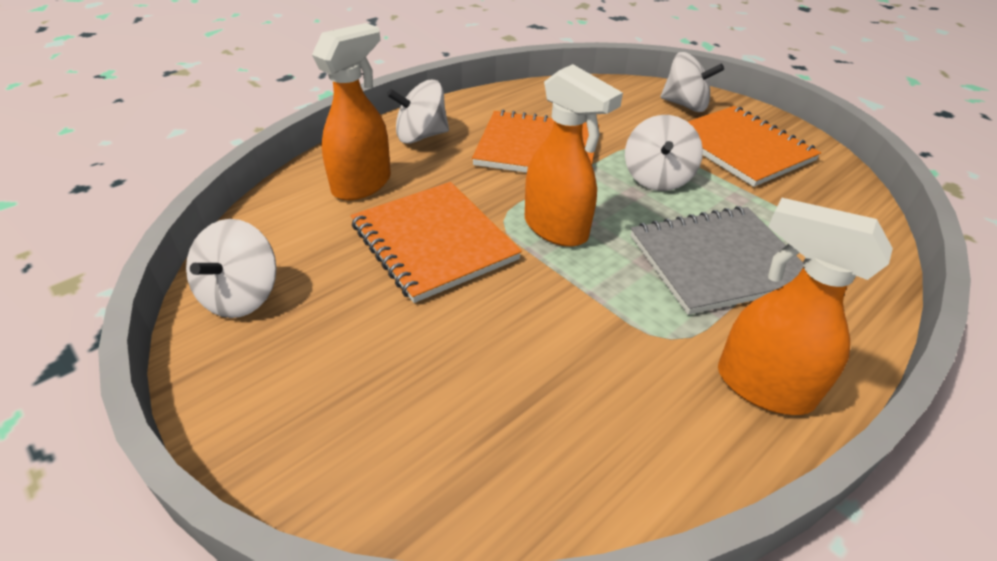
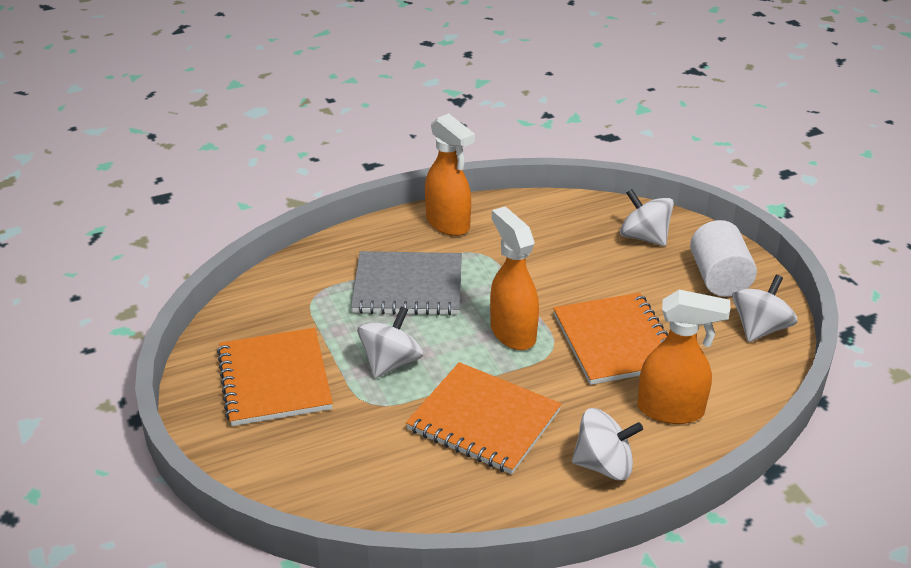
camera: 160 degrees left, 5 degrees down
orange spray bottle [312,23,391,201] -> orange spray bottle turned 135 degrees counterclockwise [637,290,730,424]
white spinning top [660,52,724,112] -> white spinning top moved to [620,189,674,246]
none -> white cylinder [690,220,757,297]

